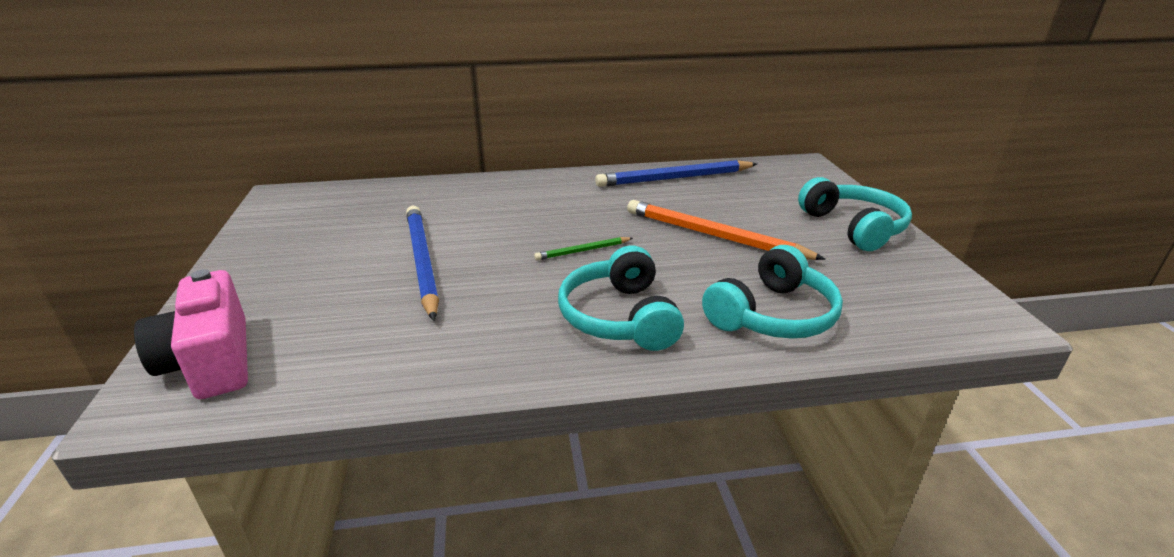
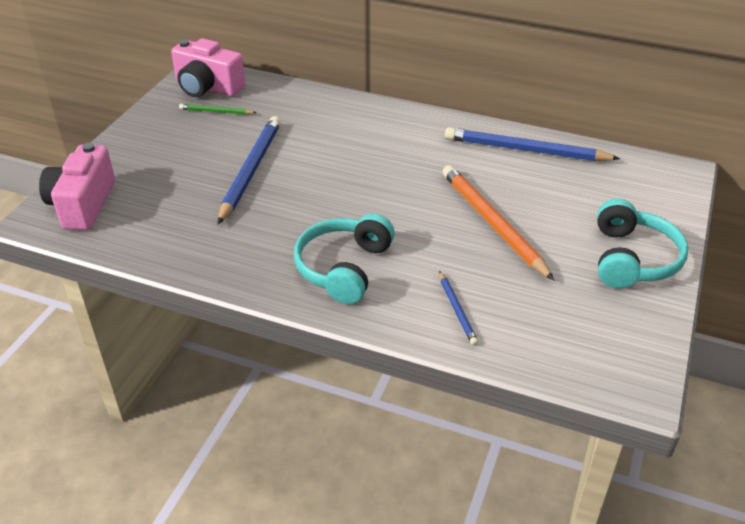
camera: 30 degrees right, 10 degrees up
green pencil [534,237,633,260] -> green pencil moved to [179,104,257,115]
turquoise headphones [702,245,843,339] -> blue pencil [439,271,478,346]
none -> pink camera [171,38,245,97]

